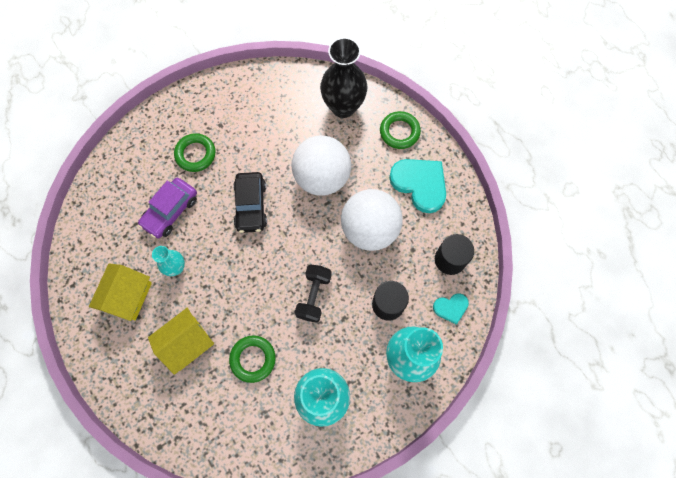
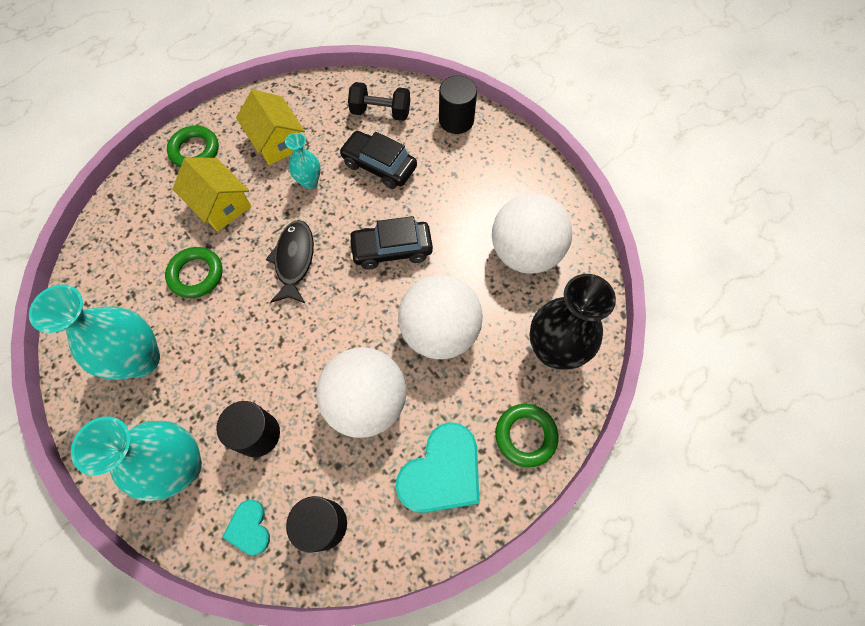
camera: 85 degrees right, 5 degrees down
yellow house [89,263,152,321] -> yellow house turned 45 degrees clockwise [236,90,305,165]
purple car [138,178,197,238] -> black car [339,131,417,189]
green ring [174,133,216,172] -> green ring moved to [167,126,219,167]
black dumbbell [295,265,331,323] -> black dumbbell moved to [348,82,410,121]
none -> black fish [266,220,314,304]
none -> black cylinder [439,75,477,134]
none -> white ball [492,194,572,274]

